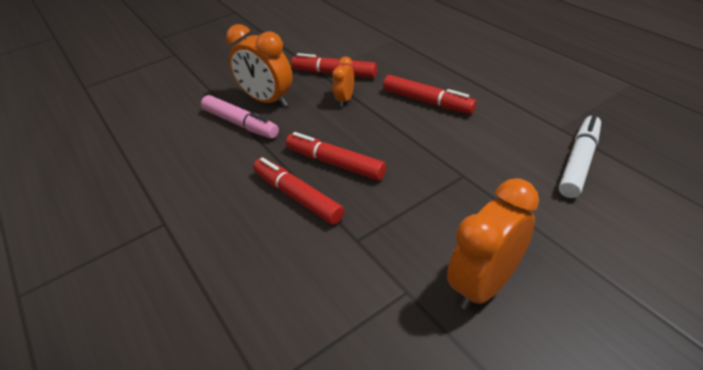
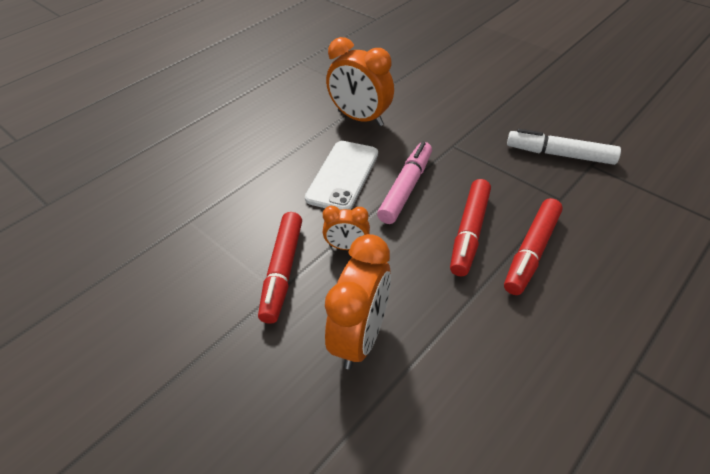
camera: 105 degrees left, 5 degrees up
pink marker [201,95,279,138] -> pink marker moved to [377,142,432,224]
red marker [383,75,476,114] -> white phone [305,141,378,210]
orange clock [447,178,539,310] -> orange clock moved to [326,37,394,126]
white marker [559,115,601,198] -> white marker moved to [507,129,621,165]

